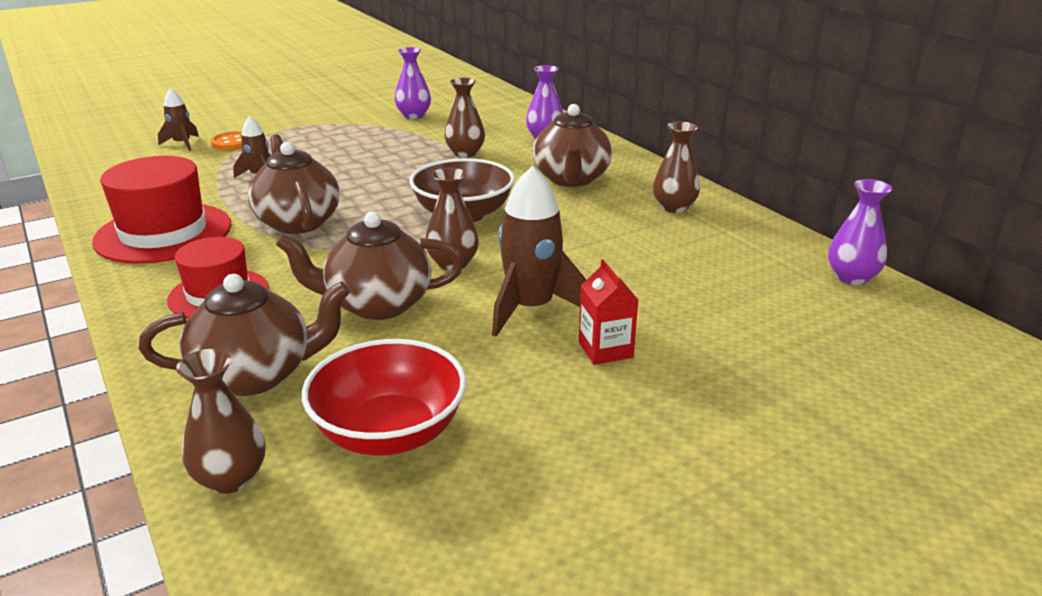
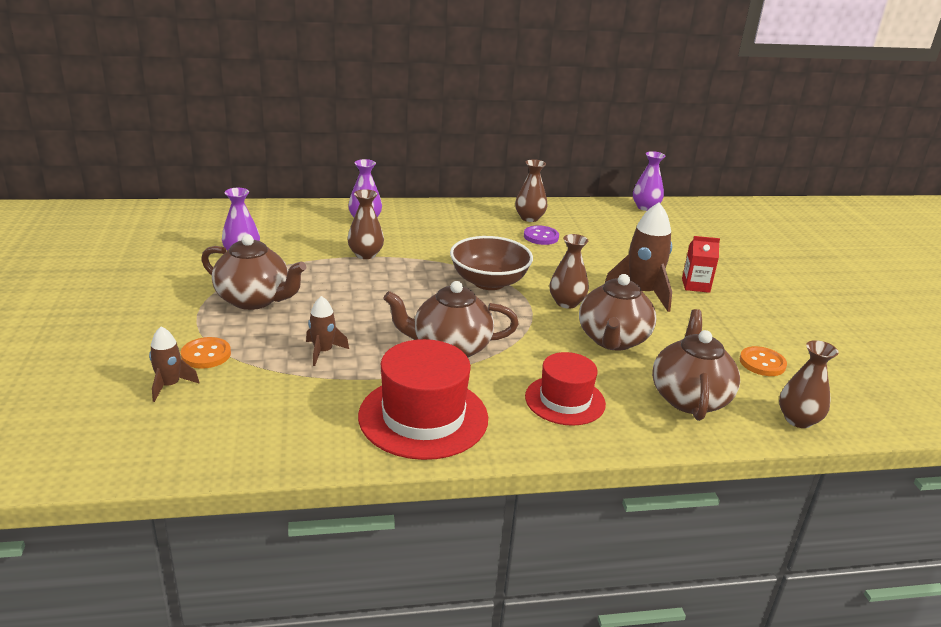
camera: 70 degrees left, 0 degrees up
red bowl [302,339,466,456] -> orange button [740,346,787,376]
brown teapot [533,104,612,187] -> brown teapot moved to [201,234,306,310]
none -> purple button [524,225,559,245]

